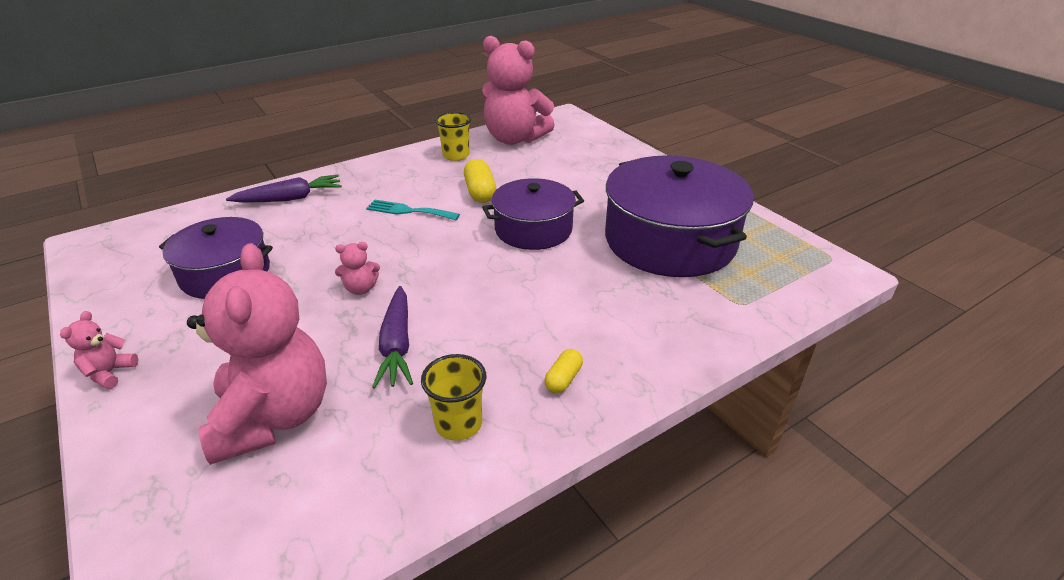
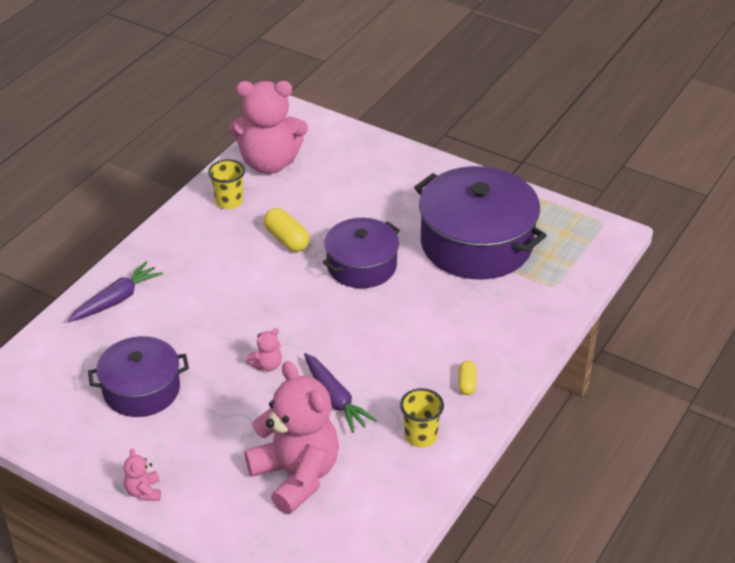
camera: 25 degrees left, 5 degrees up
turquoise fork [366,200,460,220] -> none

